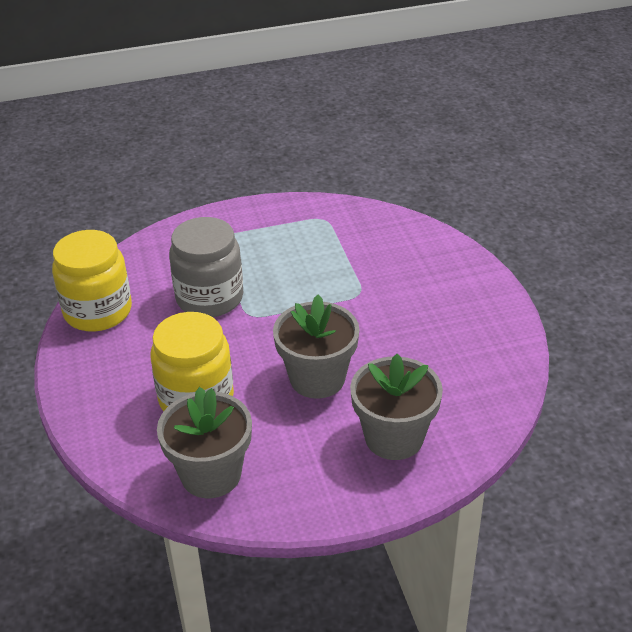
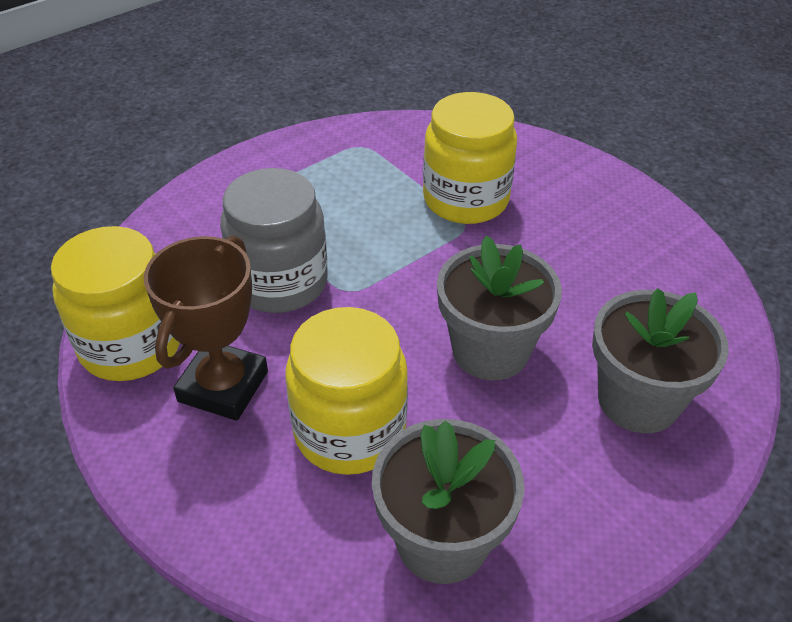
camera: 25 degrees left, 5 degrees up
none -> brown trophy [144,235,268,421]
none -> yellow jar [423,92,517,224]

